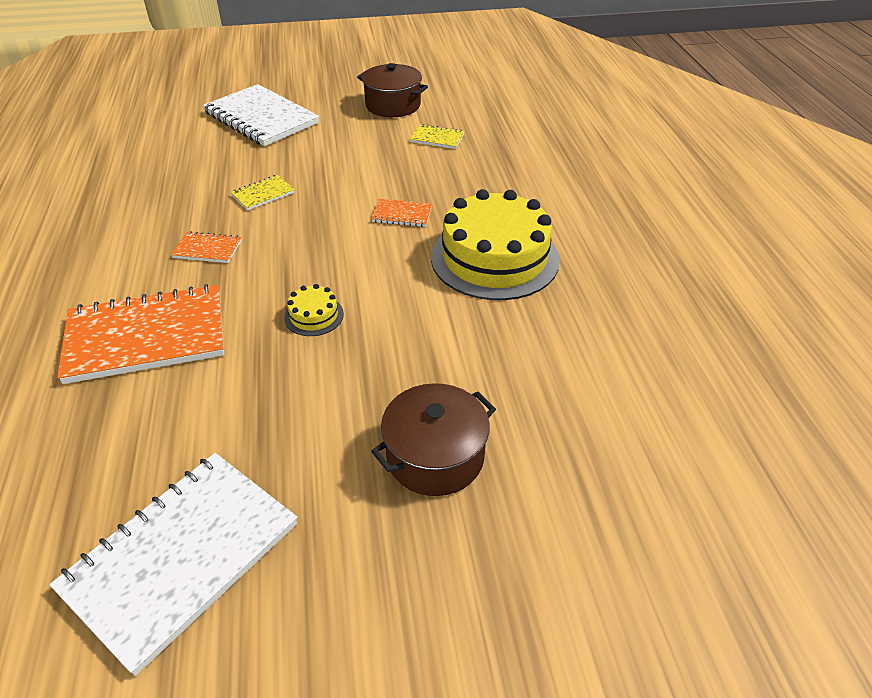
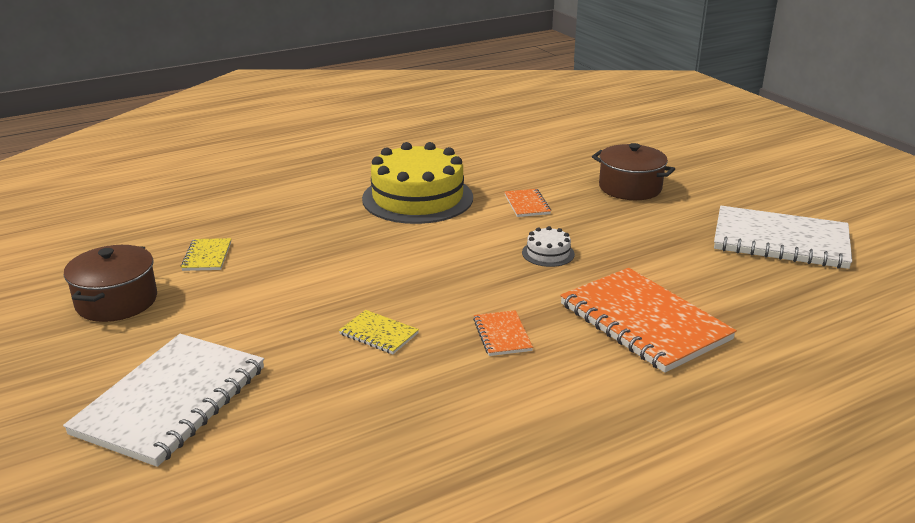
camera: 110 degrees left, 15 degrees down
yellow cake [284,284,344,336] -> white cake [522,226,575,267]
orange notebook [371,199,432,227] -> orange notebook moved to [505,189,551,217]

